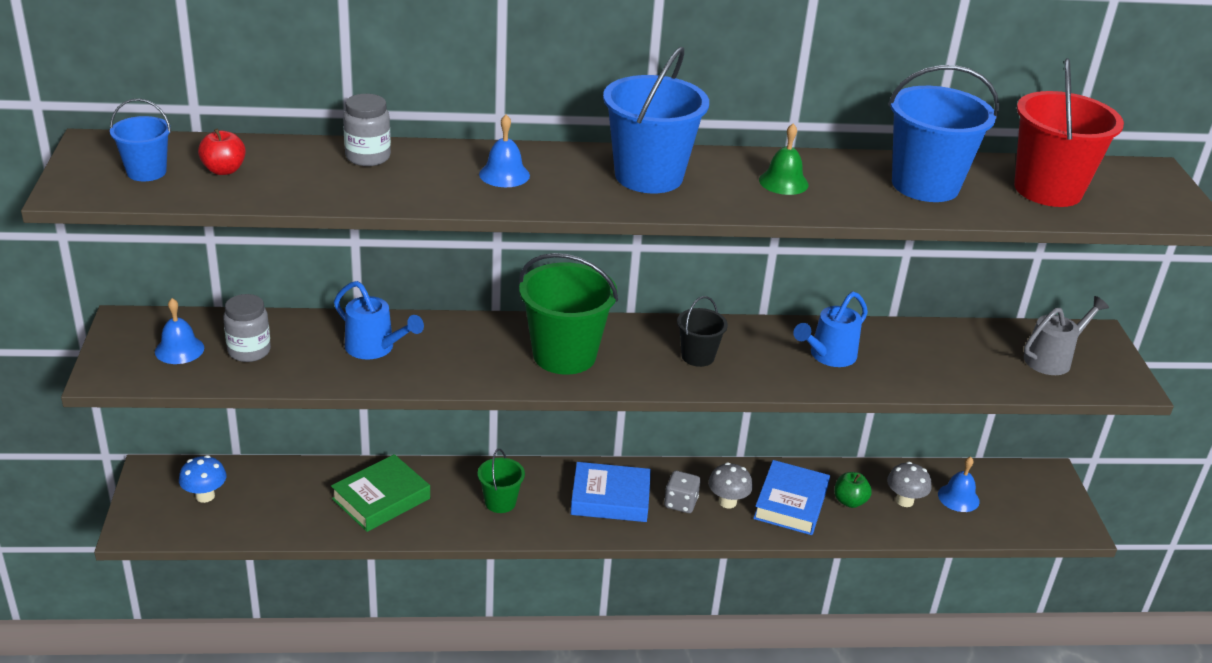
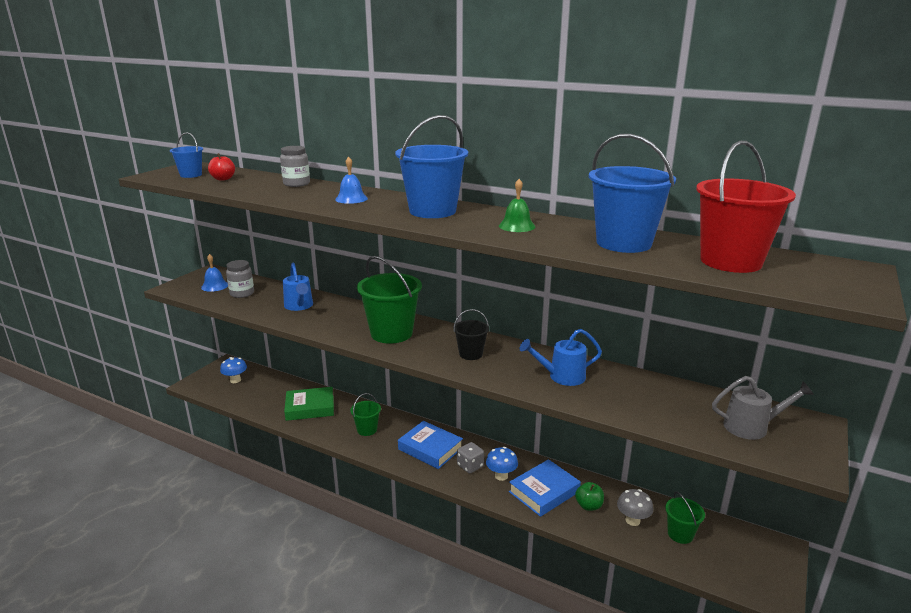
camera: 35 degrees right, 10 degrees down
grey mushroom [708,462,753,508] -> blue mushroom [486,447,518,481]
blue bell [938,457,980,512] -> green bucket [665,492,705,544]

